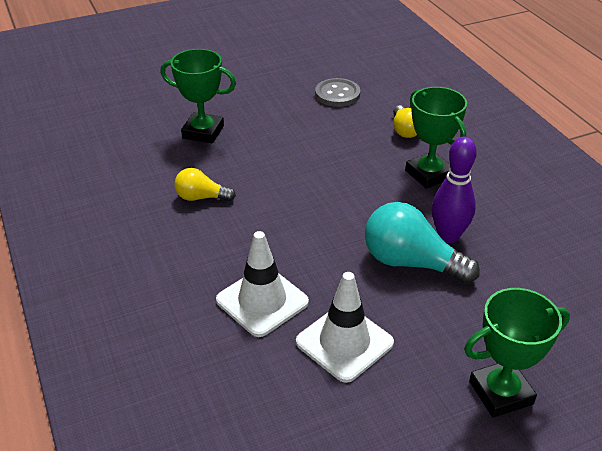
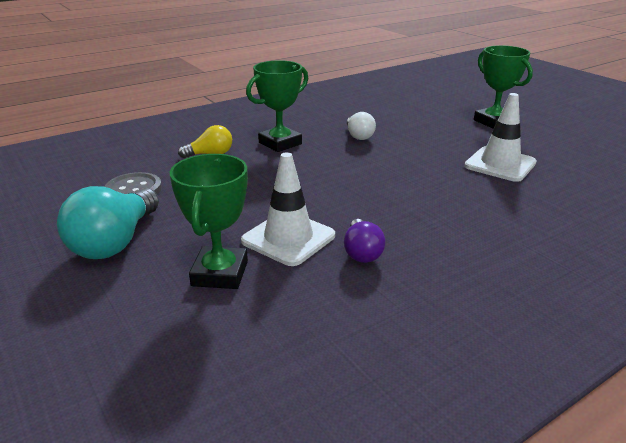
camera: 100 degrees left, 10 degrees down
yellow light bulb [174,168,236,201] -> purple light bulb [344,219,386,263]
white traffic cone [216,231,309,337] -> white traffic cone moved to [241,152,335,266]
turquoise light bulb [365,202,480,284] -> turquoise light bulb moved to [57,186,159,259]
purple bowling pin [432,137,477,243] -> white light bulb [347,112,376,140]

